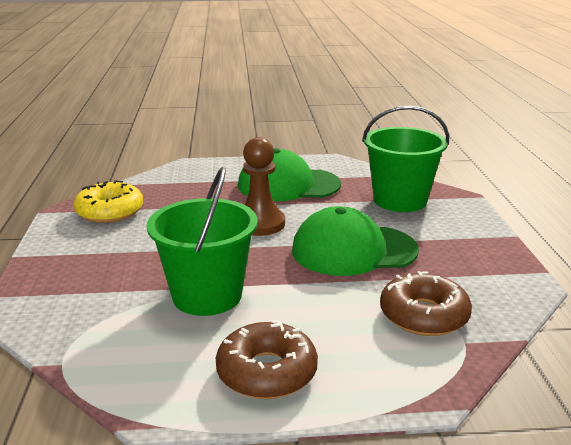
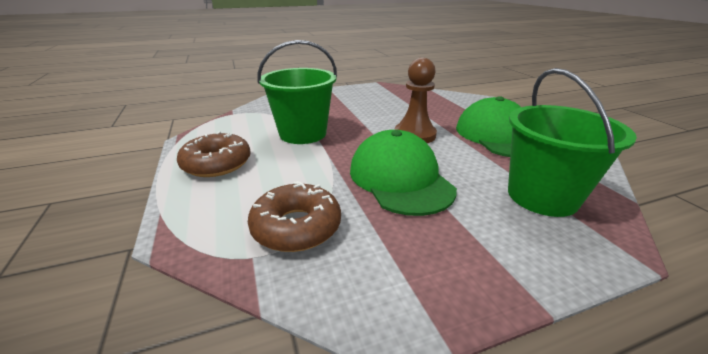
camera: 75 degrees right, 5 degrees up
yellow donut [74,180,143,223] -> none

